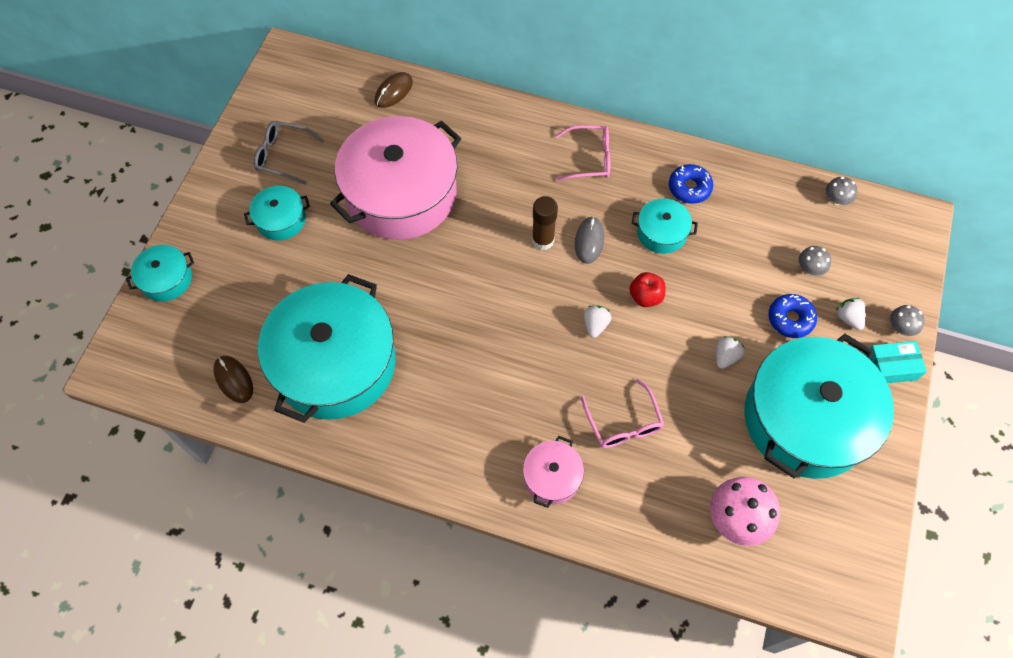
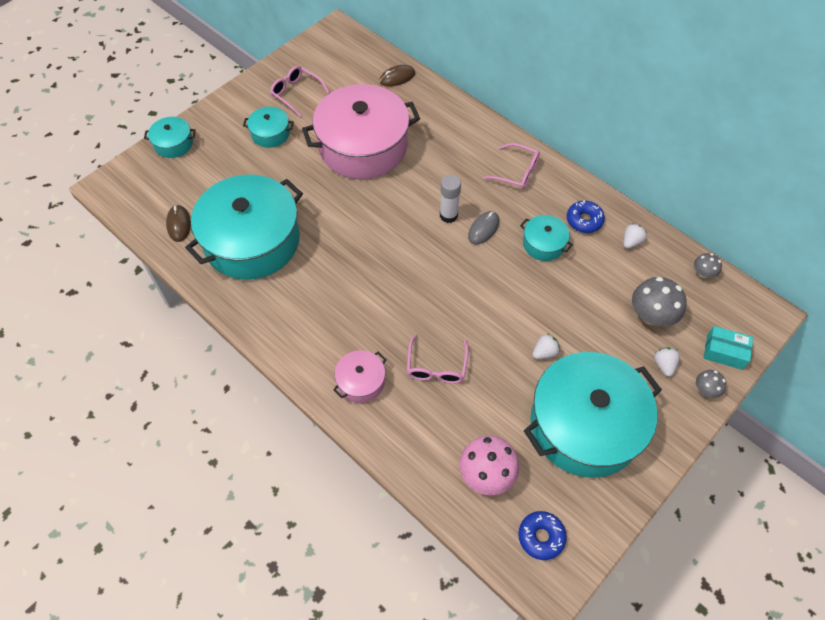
camera: 25 degrees right, 5 degrees down
grey glasses [254,121,324,185] -> pink glasses [270,66,330,117]
brown glue stick [532,196,558,250] -> white glue stick [440,175,461,223]
white strawberry [584,305,612,338] -> white strawberry moved to [624,223,647,249]
red apple [629,272,666,307] -> none
blue donut [768,294,817,338] -> blue donut moved to [518,511,567,560]
grey mushroom [799,246,831,276] -> grey mushroom [632,277,687,327], size x1.88
turquoise box [865,341,927,383] -> turquoise box moved to [704,326,753,370]

